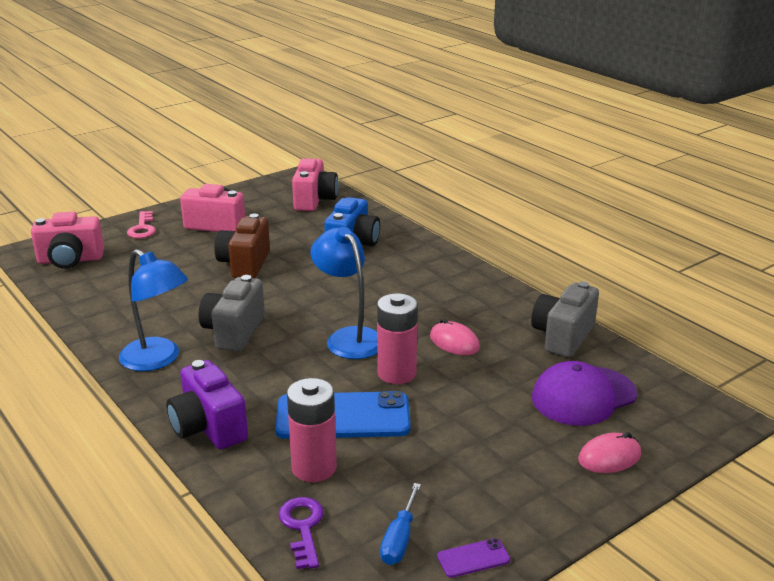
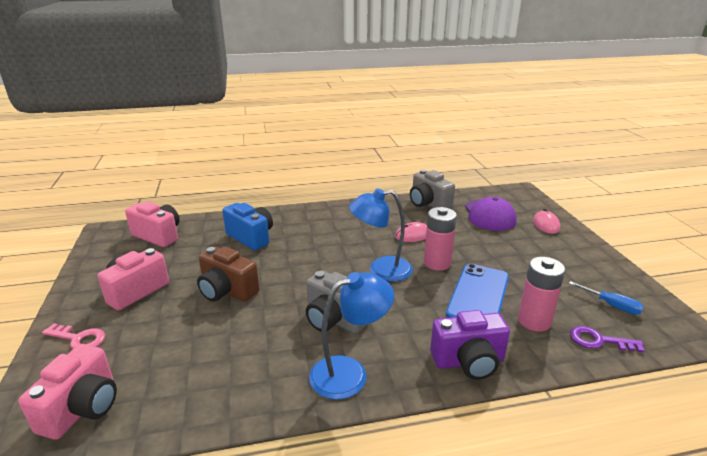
camera: 65 degrees left, 0 degrees up
purple phone [437,538,510,578] -> none

